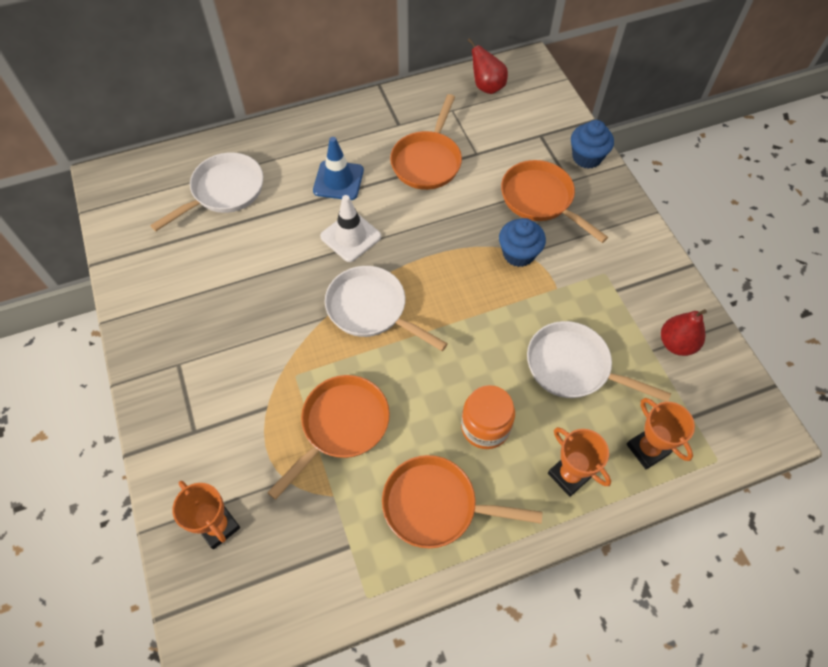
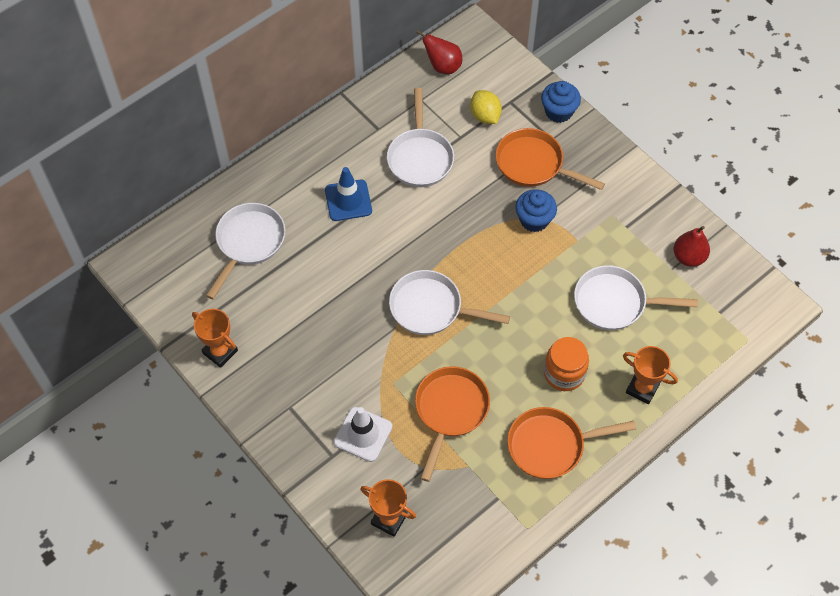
camera: 20 degrees left, 0 degrees up
white traffic cone [320,195,381,262] -> white traffic cone moved to [334,407,392,462]
orange pan [390,94,462,190] -> white pan [387,88,454,187]
orange trophy [627,398,695,469] -> orange trophy moved to [192,309,238,368]
none -> yellow lemon [470,90,502,124]

